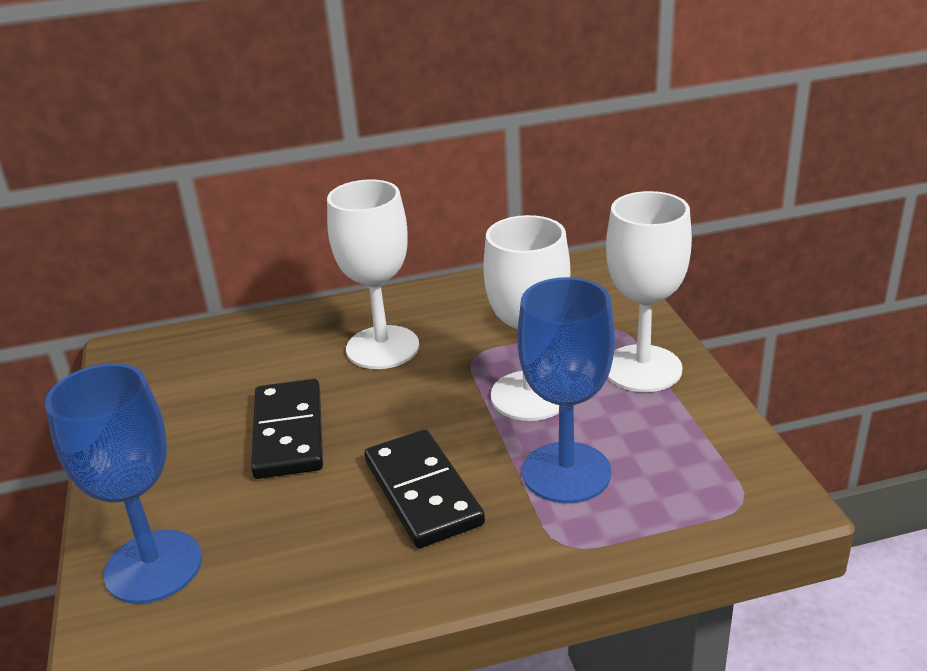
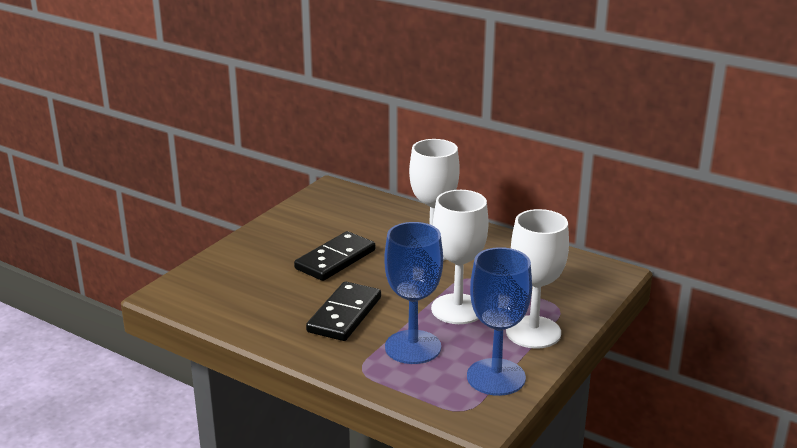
camera: 45 degrees right, 5 degrees down
blue goblet [45,363,202,604] -> blue goblet moved to [467,247,532,396]

